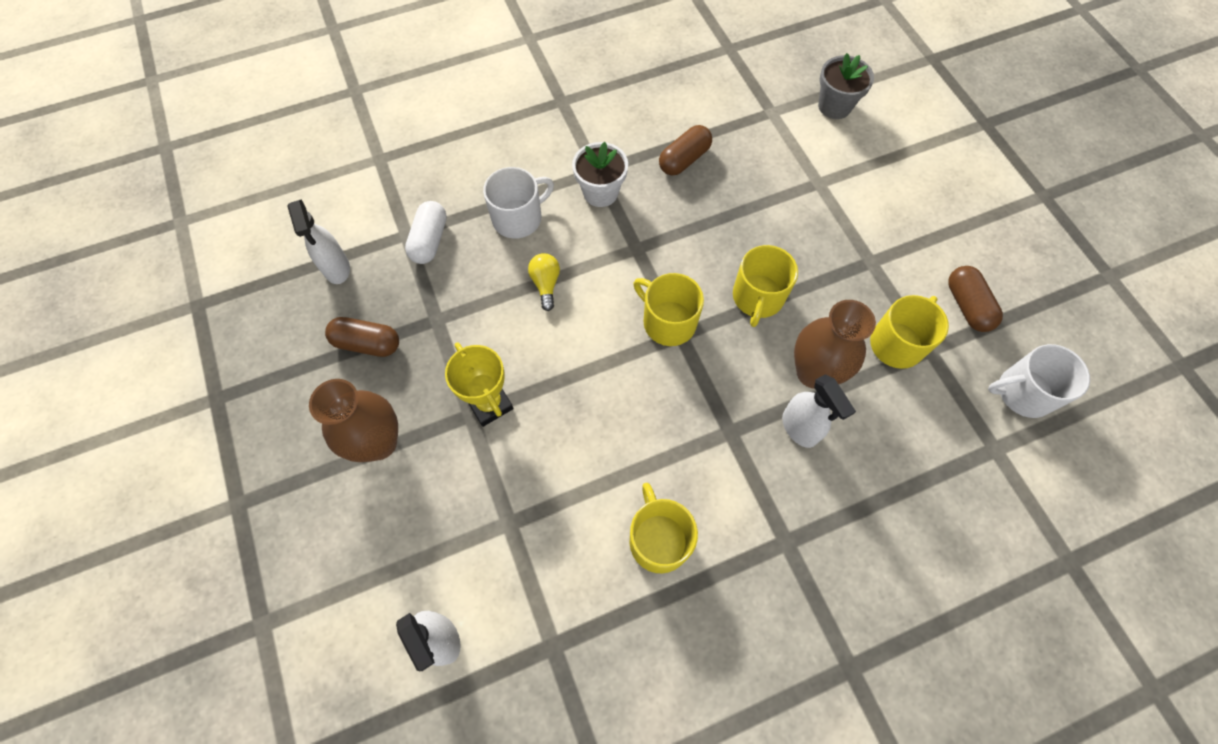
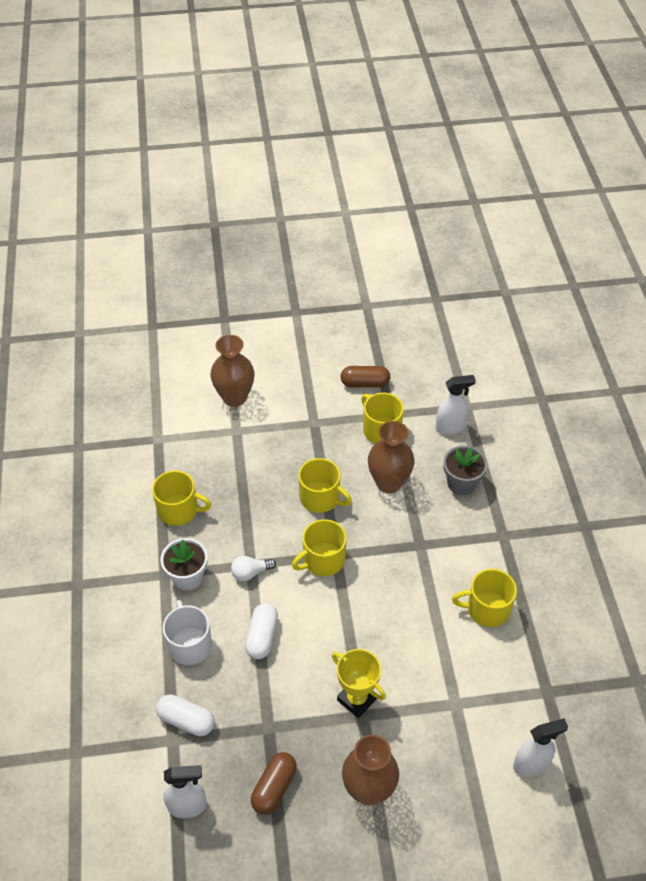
camera: 75 degrees left, 15 degrees down
yellow trophy [445,342,514,427] -> yellow trophy turned 60 degrees clockwise [332,649,386,718]
yellow light bulb [528,253,560,311] -> white capsule [245,603,278,659]
brown capsule [659,125,712,176] -> yellow mug [152,470,211,526]
white spray bottle [782,374,856,448] -> white spray bottle moved to [436,375,476,435]
grey flower pot [818,53,874,119] -> grey flower pot moved to [443,446,488,495]
white mug [988,344,1090,418] -> none
none -> brown vase [211,335,254,407]
none -> white light bulb [231,556,276,581]

